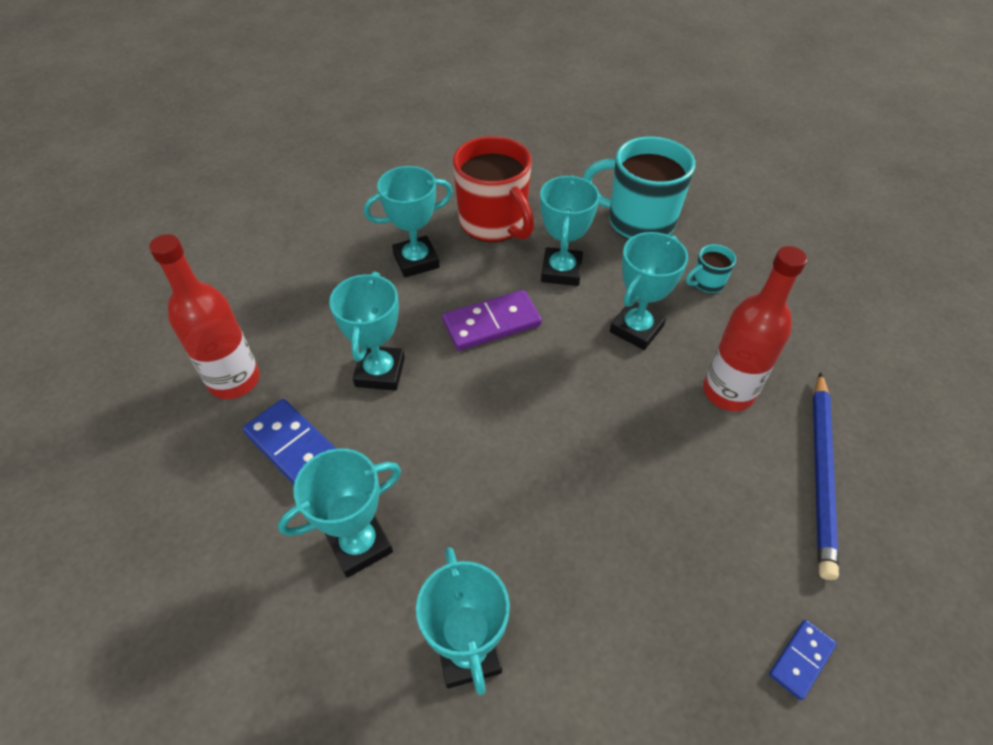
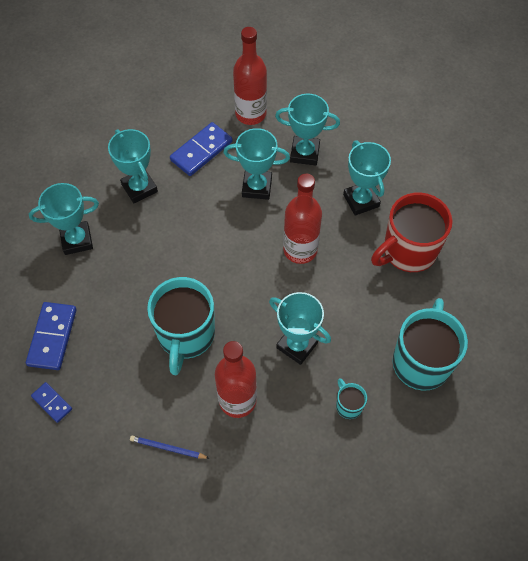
camera: 90 degrees right, 10 degrees up
purple domino [442,290,542,351] -> red bottle [283,174,322,264]
turquoise trophy [540,175,600,286] -> turquoise trophy moved to [275,94,340,166]
blue pencil [813,372,839,580] -> blue pencil [130,436,210,459], size x0.51
none -> blue domino [26,302,77,370]
none -> turquoise mug [147,277,215,375]

